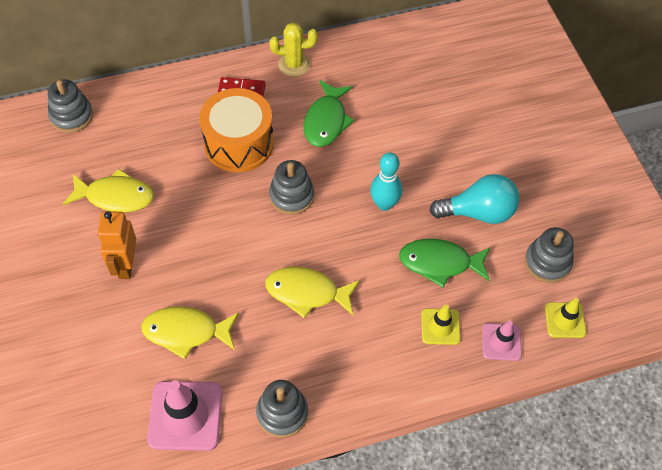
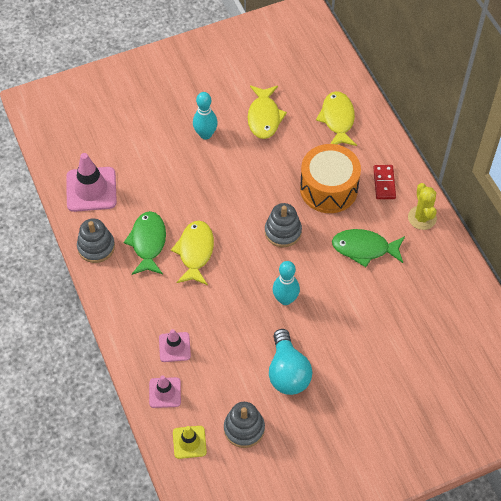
camera: 85 degrees right, 0 degrees up
grey stacking toy [48,79,93,133] -> none
orange robot [97,211,136,279] -> turquoise bowling pin [193,92,218,140]
yellow fish [141,307,239,359] -> yellow fish moved to [316,91,357,146]
green fish [399,239,490,288] -> green fish moved to [124,211,166,275]
yellow traffic cone [421,305,461,345] -> pink traffic cone [159,329,191,362]

